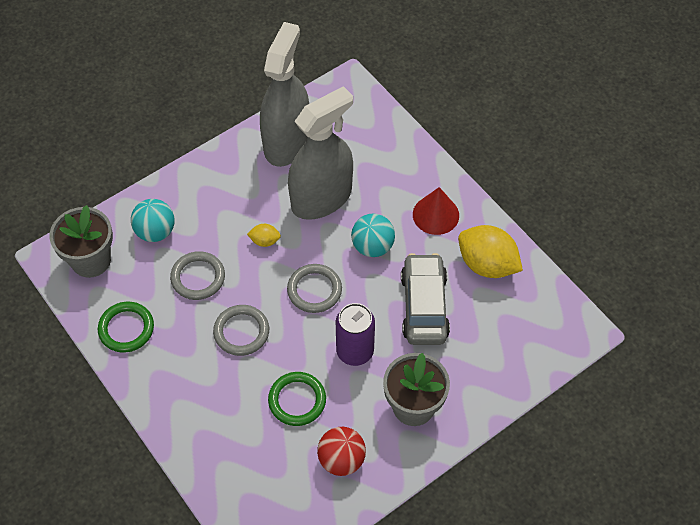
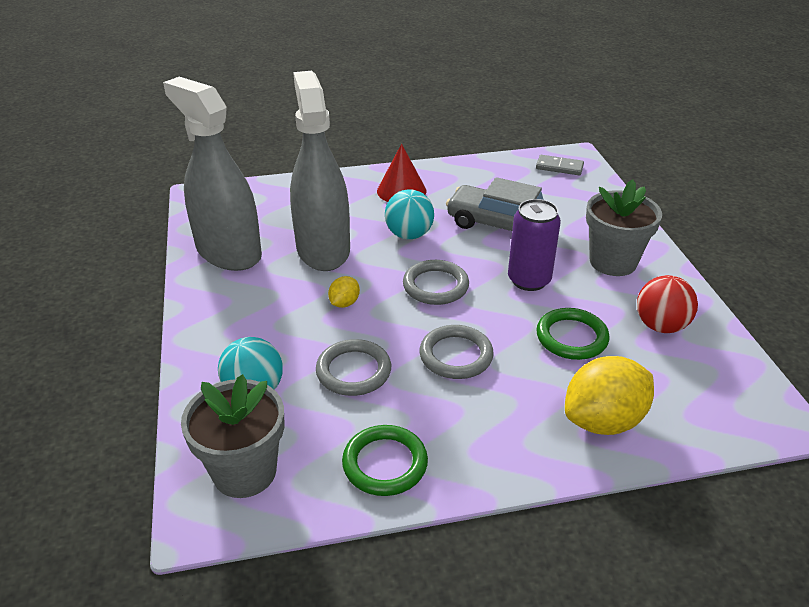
camera: 65 degrees left, 20 degrees down
yellow lemon [458,225,523,278] -> yellow lemon moved to [565,356,654,435]
none -> grey domino [536,155,584,175]

